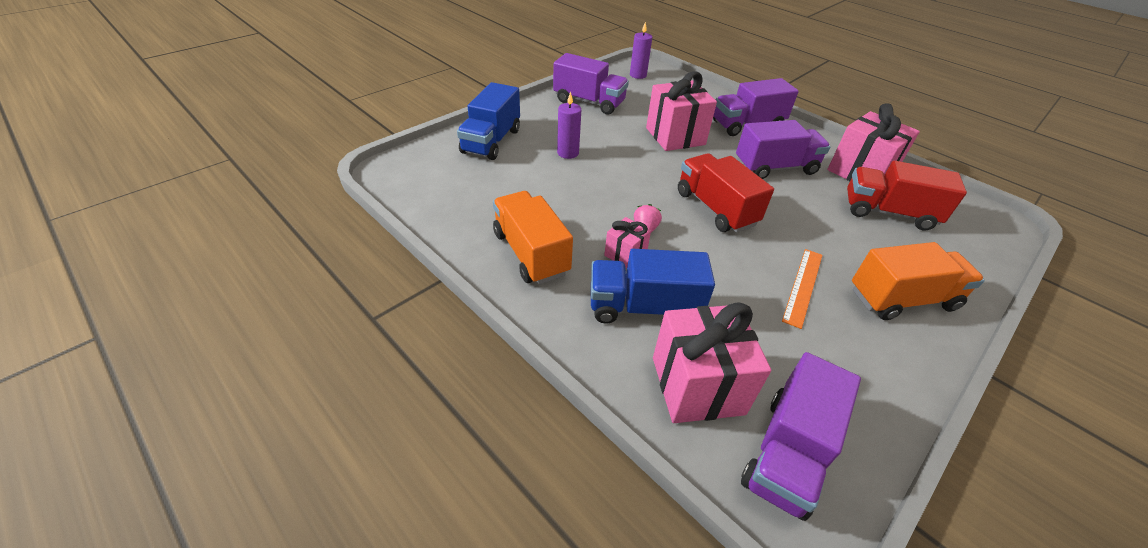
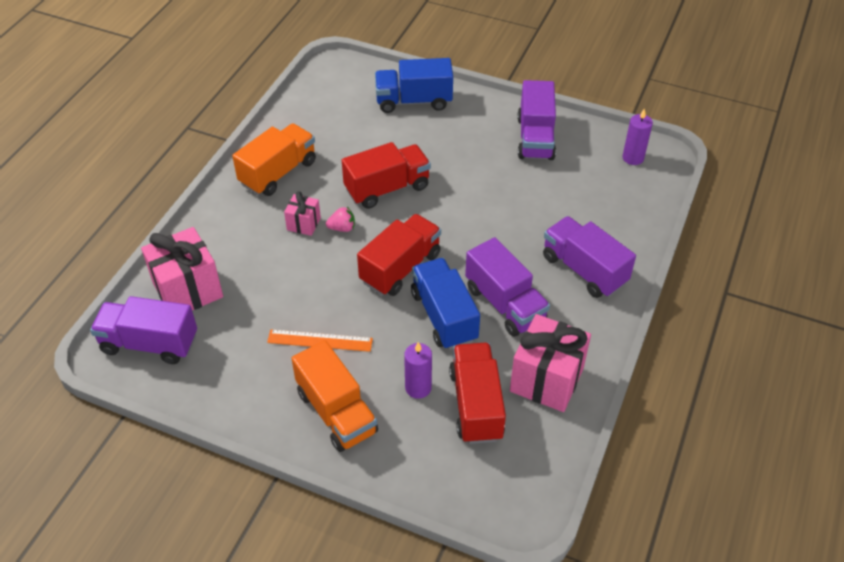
camera: 70 degrees right, 5 degrees up
purple candle [557,92,581,159] -> purple candle moved to [404,342,432,399]
blue truck [591,249,715,324] -> blue truck moved to [411,258,480,350]
pink gift [646,71,717,151] -> none
none -> red truck [342,142,431,209]

